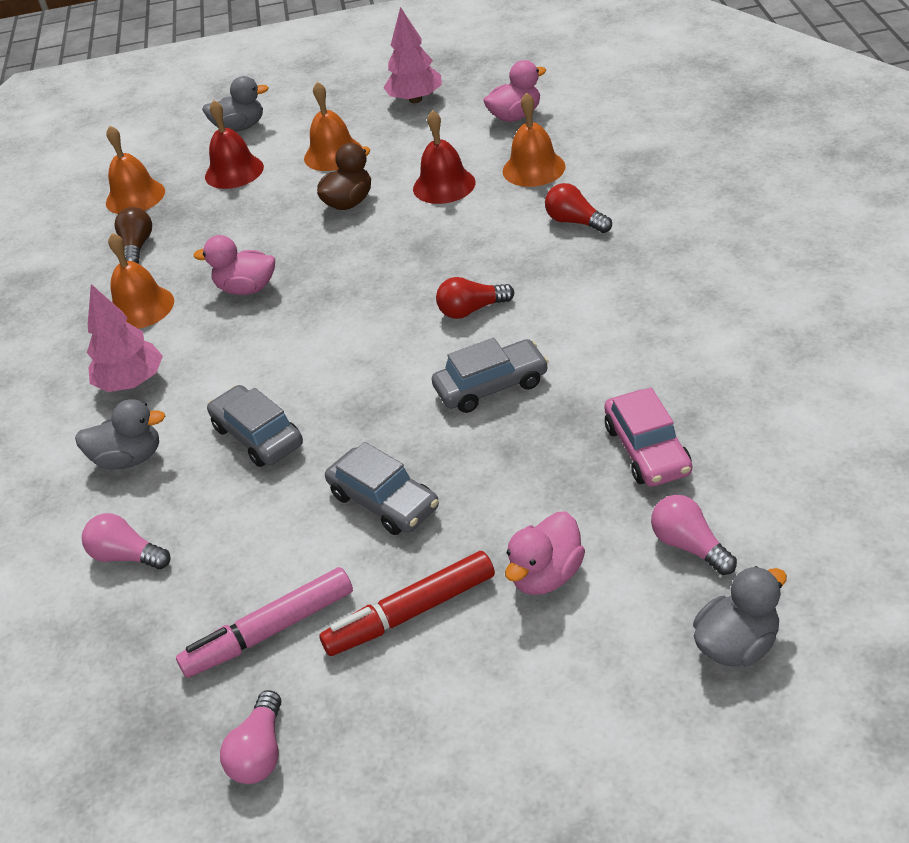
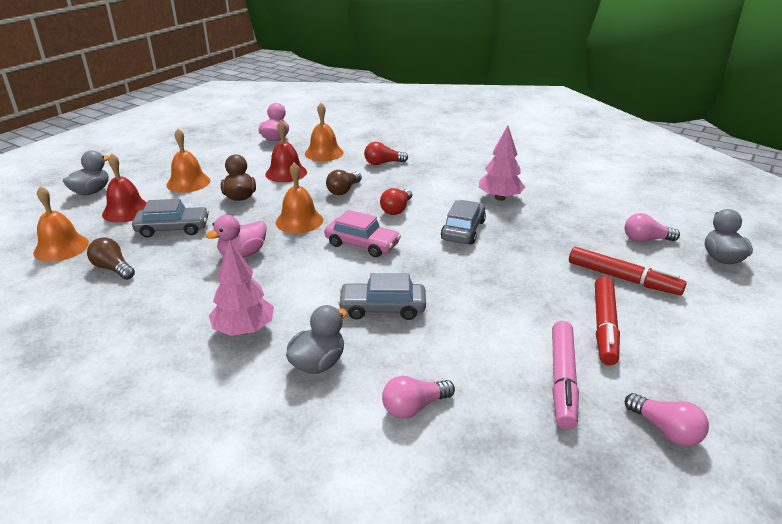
camera: 55 degrees left, 10 degrees down
orange bell [108,233,174,329] -> orange bell moved to [276,163,323,233]
grey car [325,442,439,535] -> grey car moved to [132,199,209,238]
pink tree [383,7,442,103] -> pink tree moved to [479,126,525,201]
pink duck [505,512,585,595] -> red marker [569,247,687,295]
pink car [604,387,692,487] -> pink car moved to [324,210,401,257]
none -> brown light bulb [326,170,362,195]

